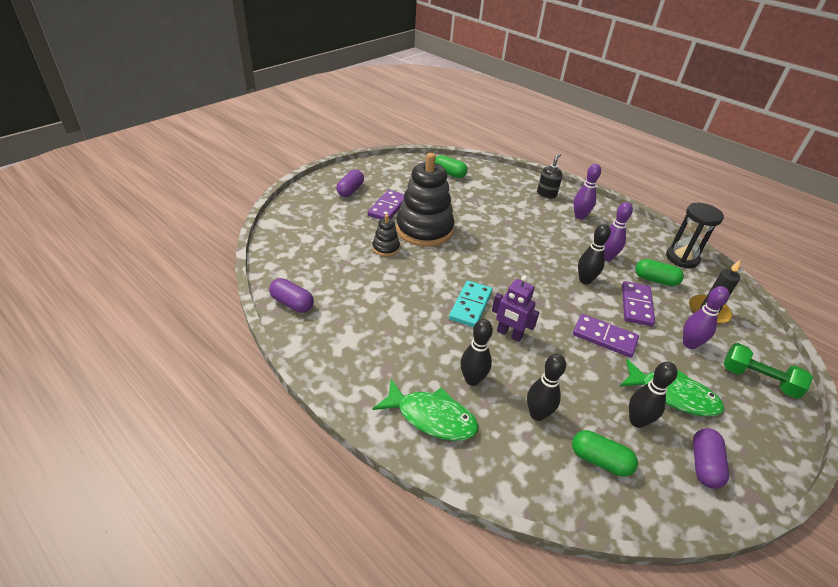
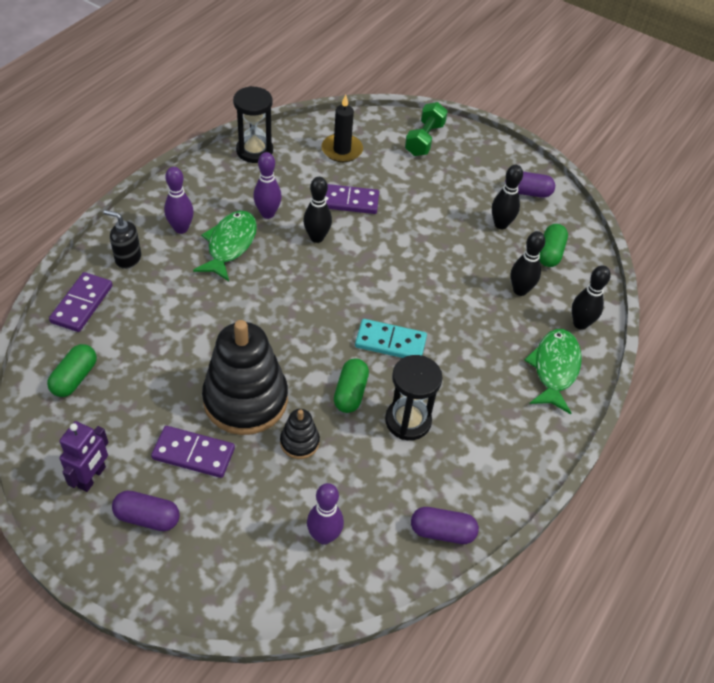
camera: 100 degrees left, 10 degrees up
purple capsule [269,278,314,313] -> purple capsule turned 75 degrees clockwise [411,507,479,544]
black bowling pin [461,319,493,386] -> black bowling pin moved to [572,265,611,330]
purple robot [492,275,540,342] -> purple robot moved to [59,421,109,492]
purple domino [573,314,639,358] -> purple domino moved to [49,272,113,332]
green fish [620,359,724,416] -> green fish moved to [193,211,257,281]
green capsule [635,259,684,286] -> green capsule moved to [334,358,369,413]
purple bowling pin [683,286,729,349] -> purple bowling pin moved to [307,483,344,545]
none -> black hourglass [385,355,443,440]

